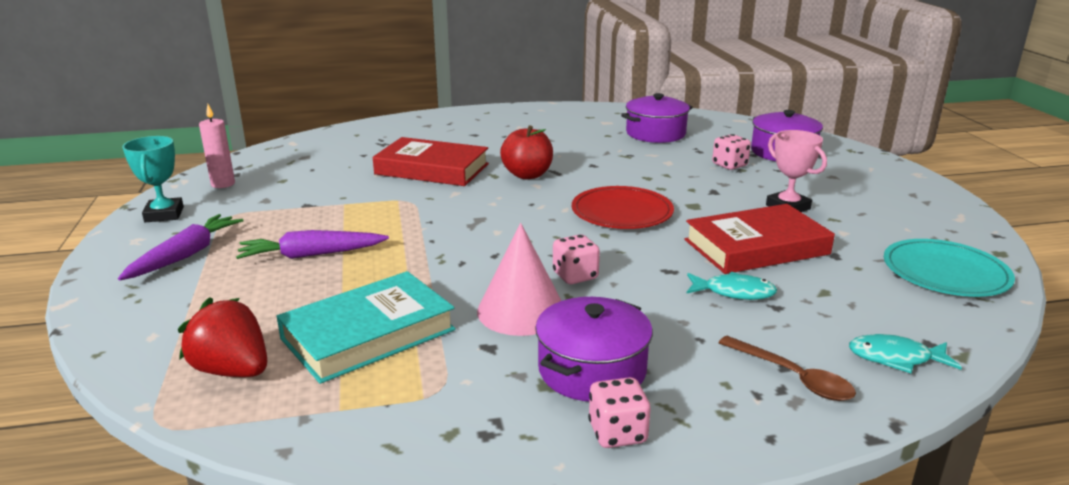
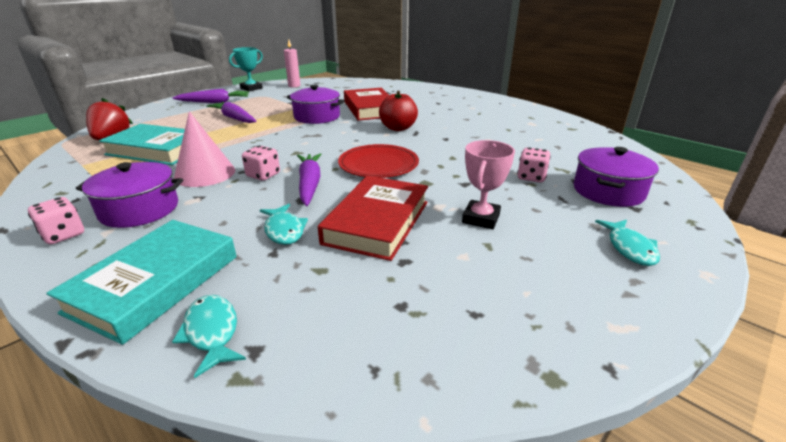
camera: 55 degrees right, 5 degrees up
purple pot [621,93,693,143] -> purple pot moved to [287,85,345,124]
red book [685,204,835,274] -> red book turned 75 degrees clockwise [318,176,428,261]
brown spoon [718,336,856,401] -> turquoise book [46,220,237,345]
turquoise plate [884,239,1015,297] -> none
none -> purple carrot [297,153,321,206]
none -> turquoise fish [595,220,660,266]

